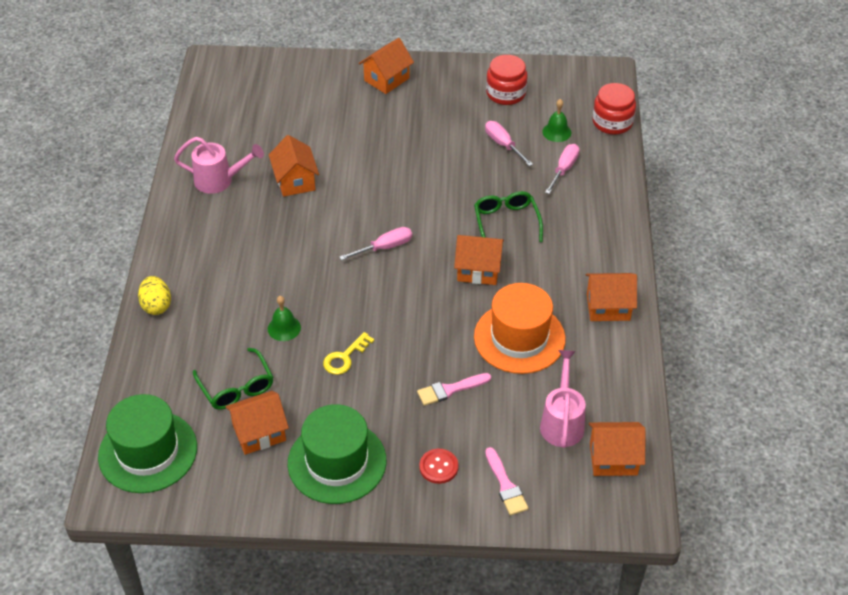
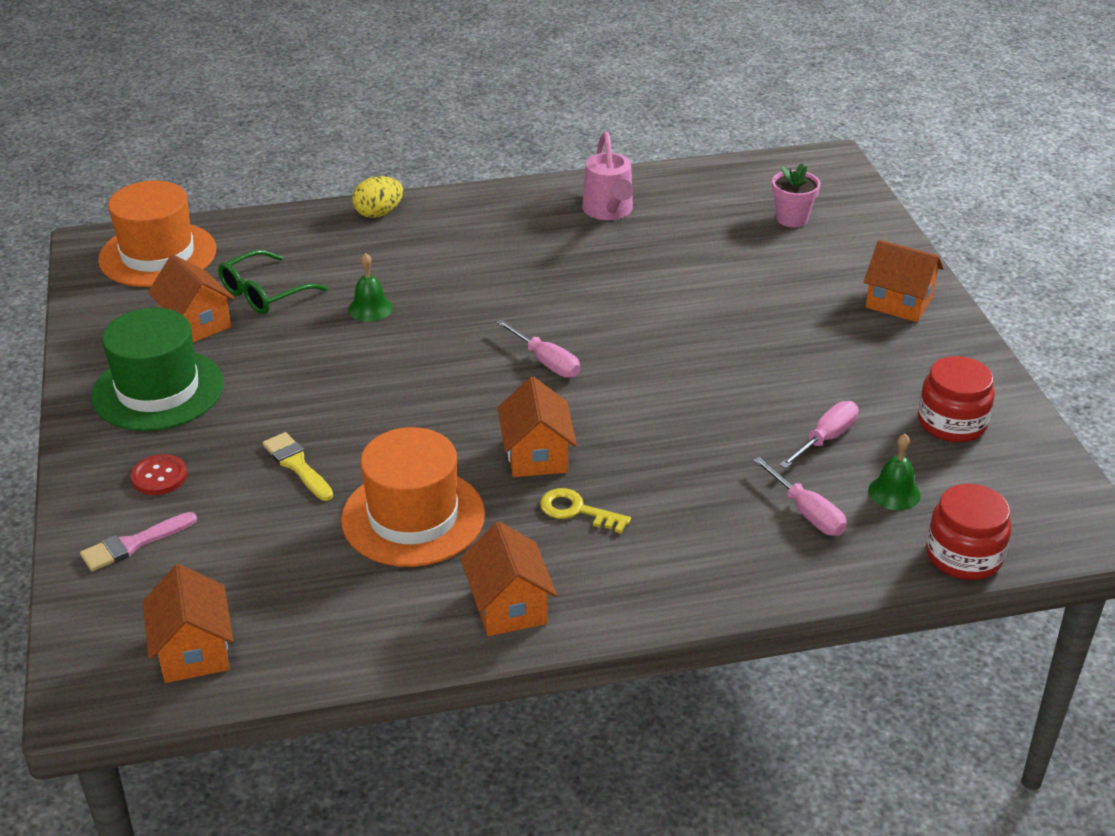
camera: 75 degrees right, 10 degrees down
green hat [98,394,197,493] -> orange hat [98,181,216,287]
orange house [269,135,319,197] -> none
yellow key [323,332,375,375] -> yellow key moved to [540,488,631,533]
pink brush [417,373,491,406] -> yellow brush [262,432,333,501]
green glasses [474,191,543,242] -> none
pink watering can [540,350,586,448] -> none
pink screwdriver [545,144,580,194] -> pink screwdriver turned 45 degrees clockwise [753,457,847,536]
none -> pink flower pot [772,163,821,227]

